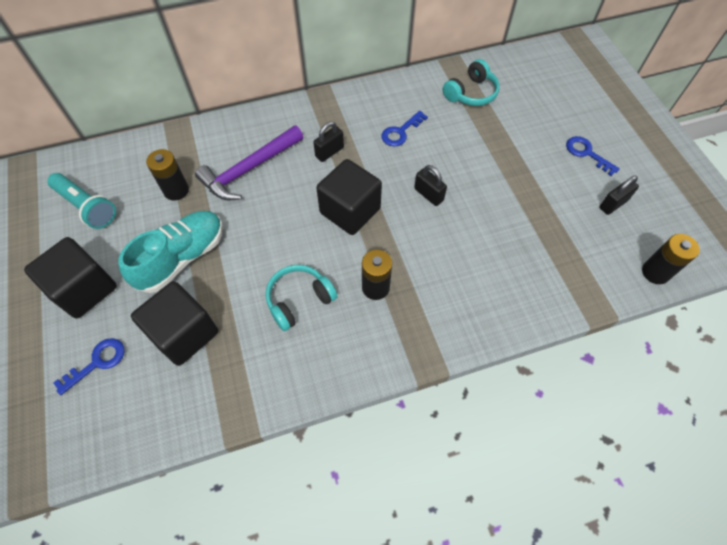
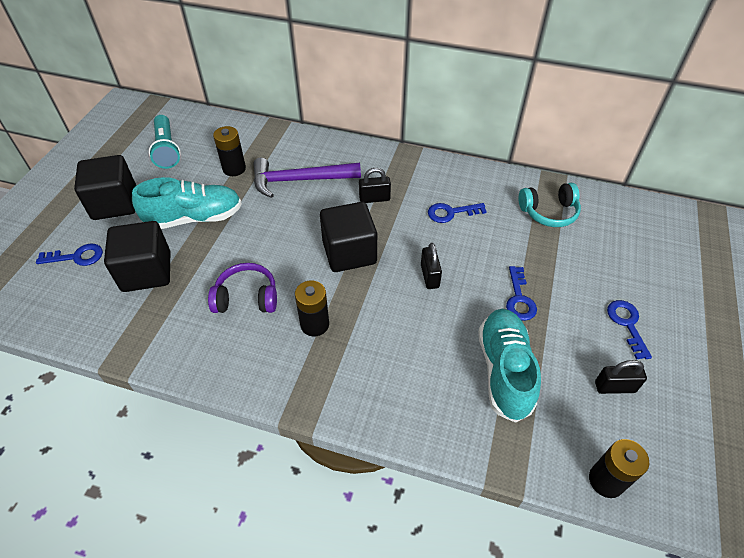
camera: 35 degrees right, 10 degrees down
turquoise headphones [265,265,337,331] -> purple headphones [208,263,277,313]
none -> turquoise shoe [478,309,541,423]
none -> blue key [506,266,537,321]

